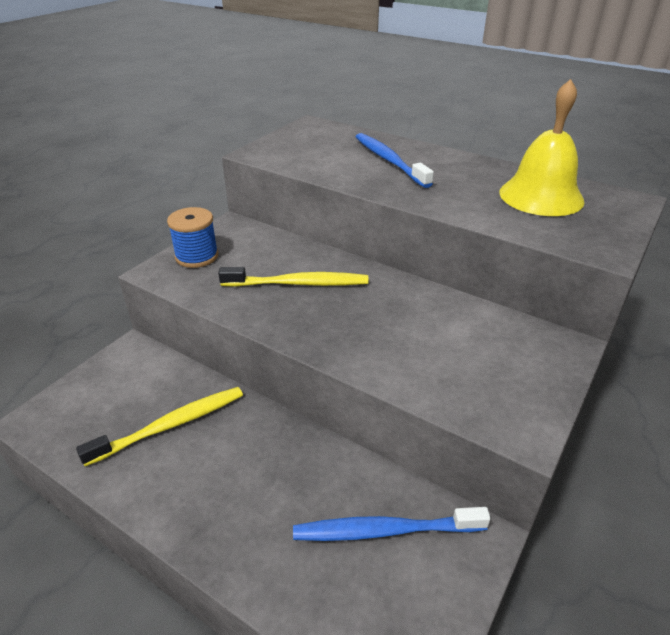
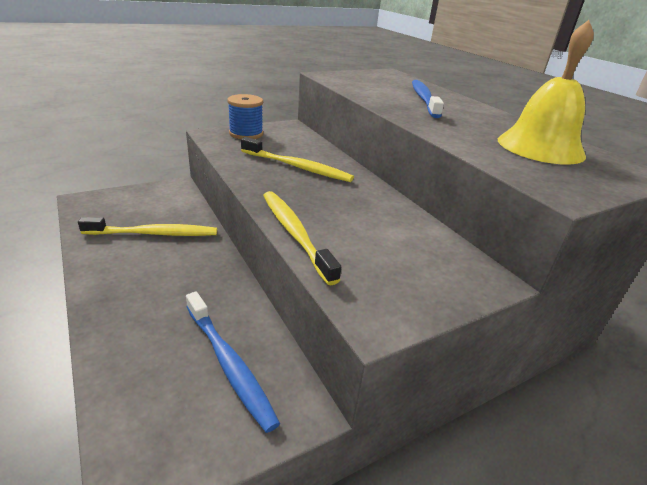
camera: 25 degrees right, 5 degrees down
blue toothbrush [293,507,491,541] -> blue toothbrush turned 150 degrees counterclockwise [186,292,280,433]
none -> yellow toothbrush [263,191,341,285]

